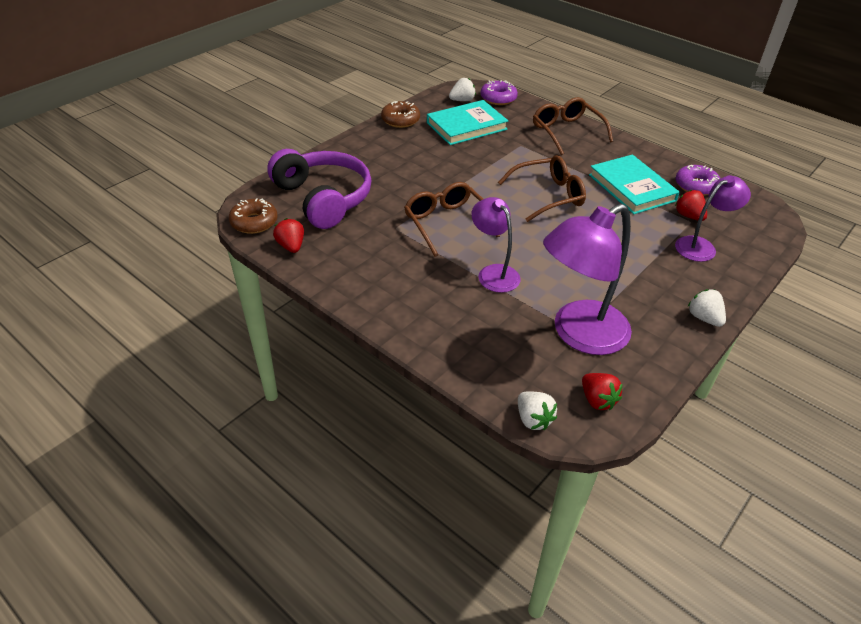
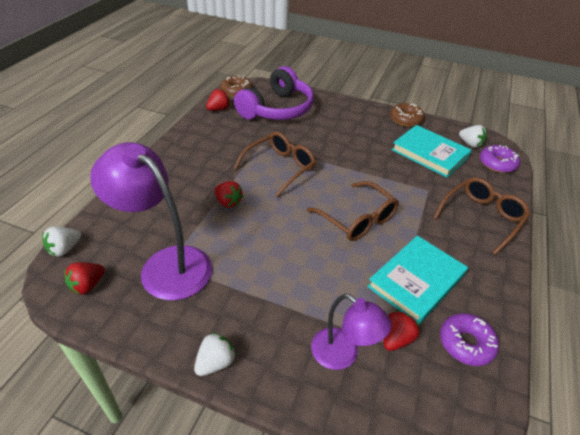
camera: 70 degrees right, 0 degrees up
purple lamp [471,197,520,293] -> red strawberry [214,181,243,208]

